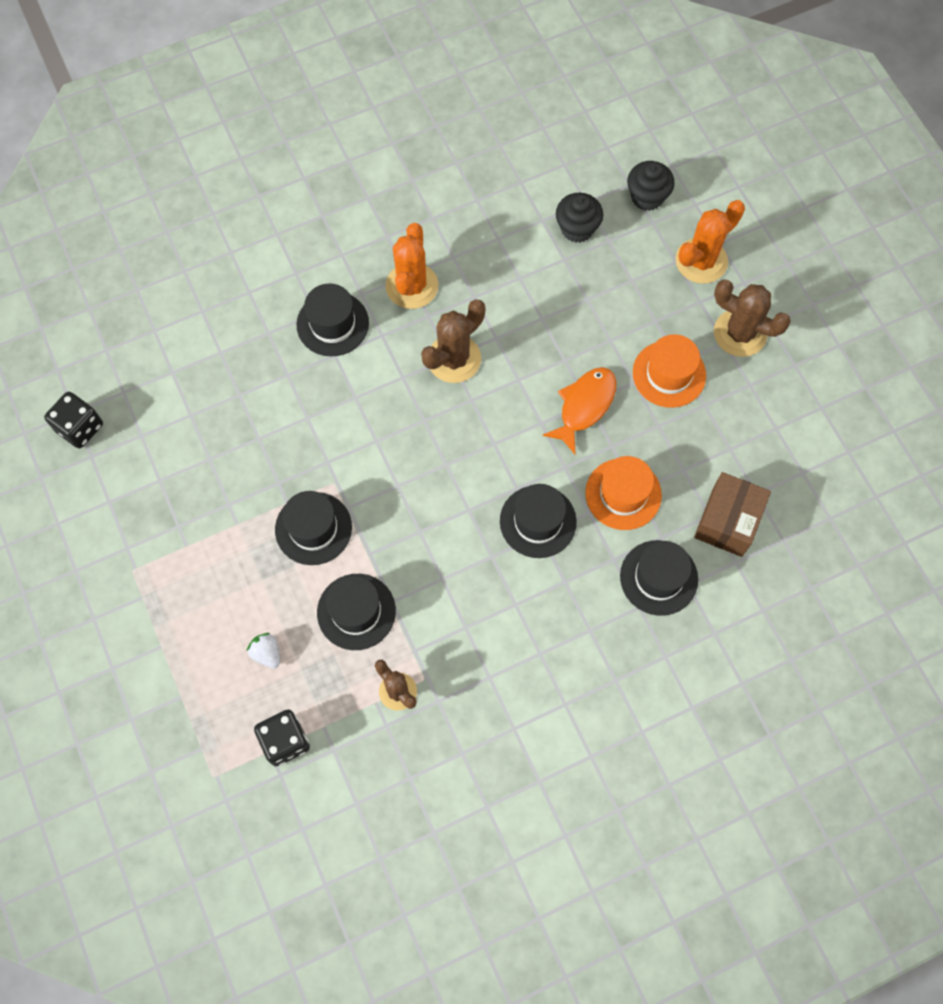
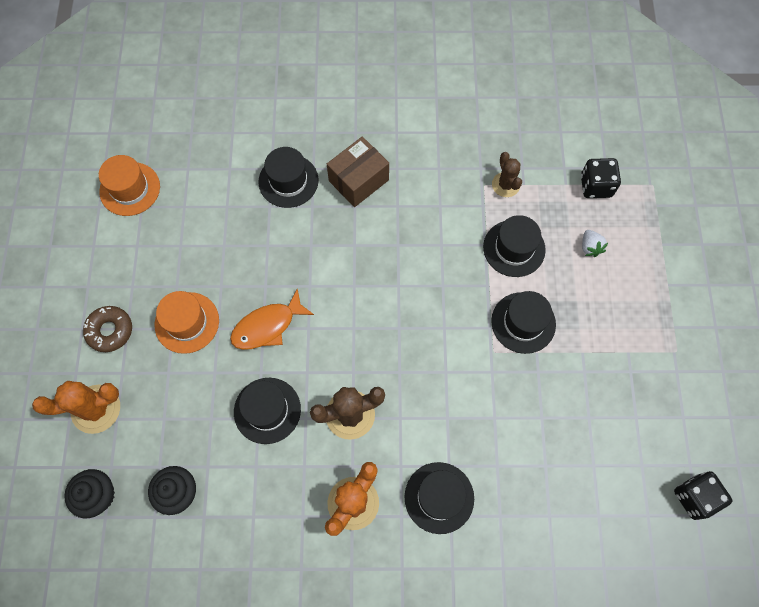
camera: 155 degrees left, 0 degrees up
black hat [500,484,577,558] -> black hat moved to [234,378,301,444]
orange hat [585,456,662,530] -> orange hat moved to [99,155,160,216]
brown box [694,472,771,557] -> brown box moved to [327,136,389,207]
brown cactus [714,279,791,357] -> brown donut [83,306,132,352]

